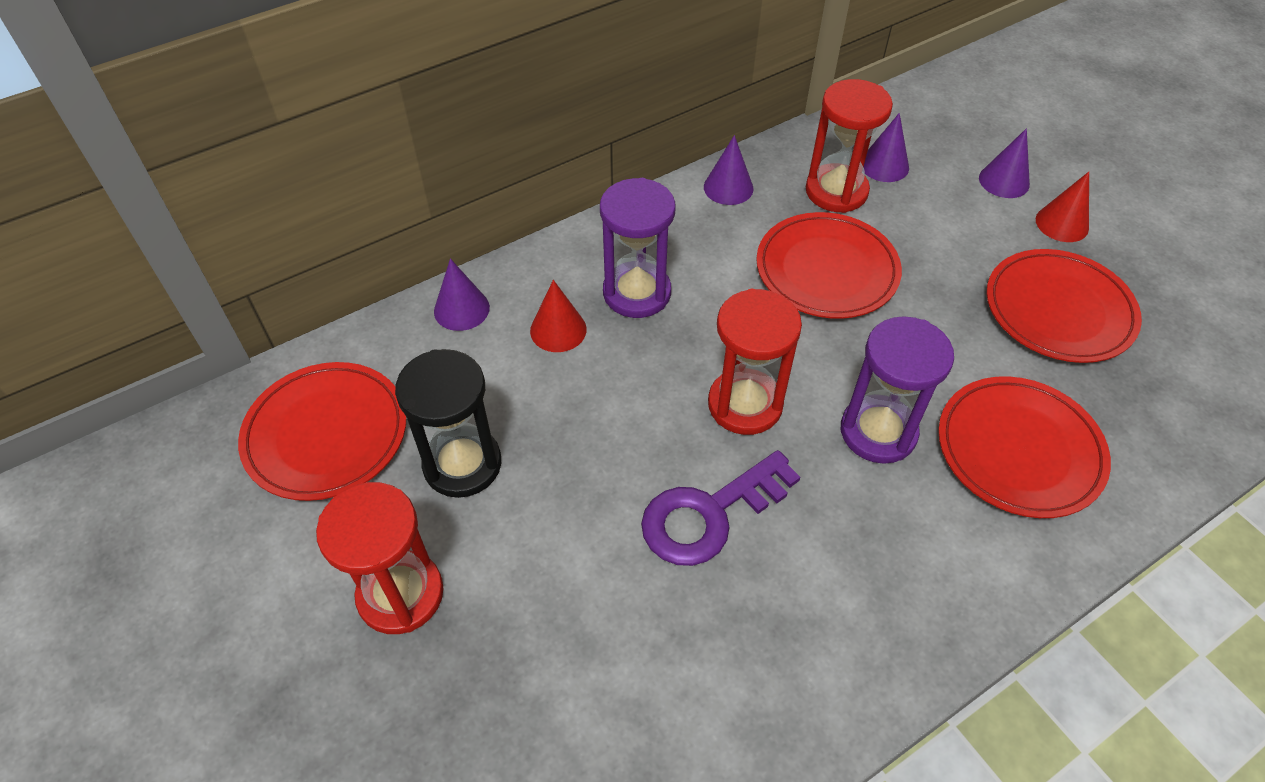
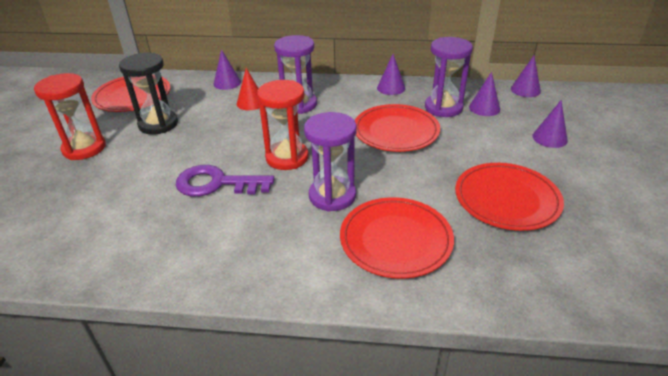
camera: 40 degrees right, 15 degrees down
red hourglass [806,79,893,213] -> purple hourglass [425,37,473,117]
red cone [1036,172,1089,242] -> none
none -> purple cone [511,55,541,97]

